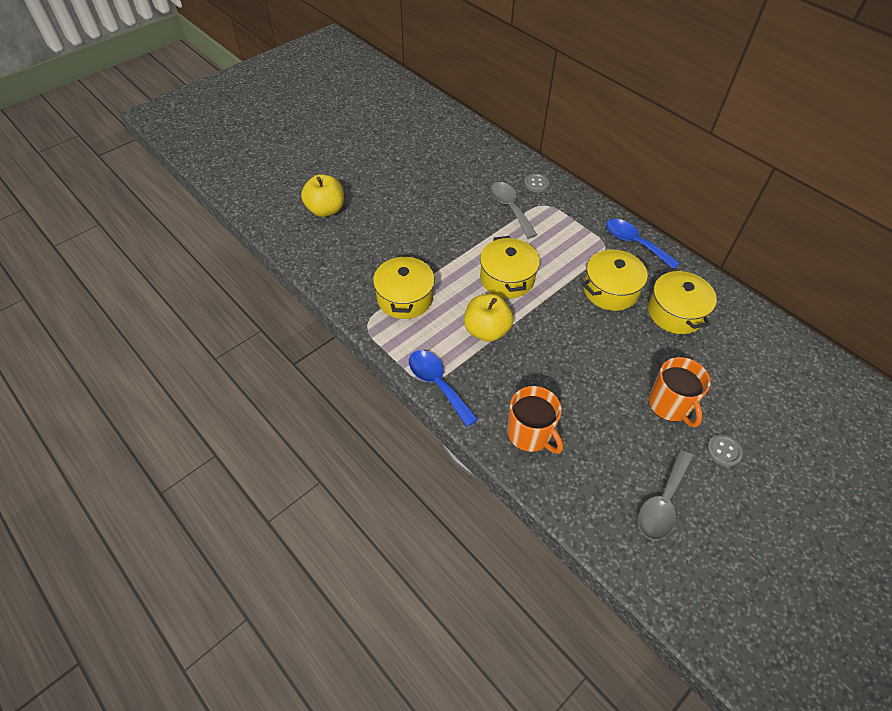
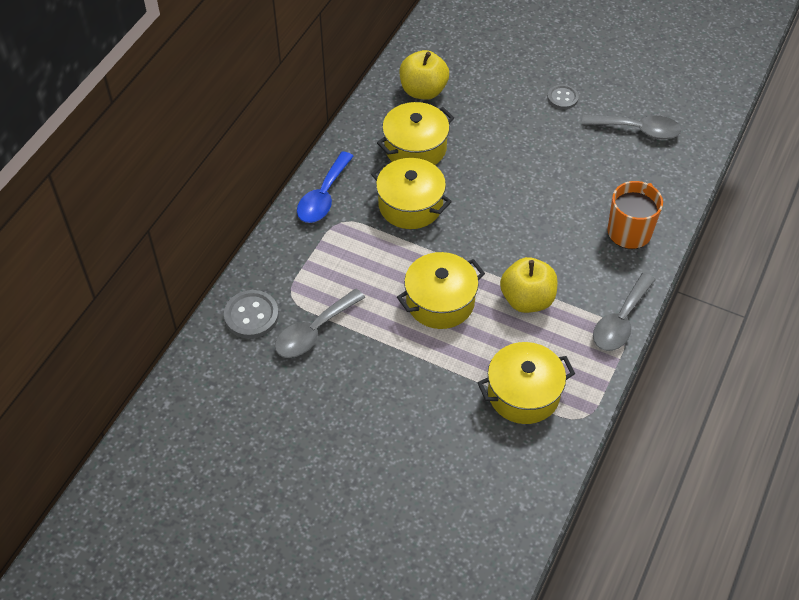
camera: 110 degrees left, 0 degrees up
yellow apple [301,174,344,217] -> yellow apple moved to [400,50,449,100]
blue spoon [409,350,478,427] -> grey spoon [593,273,656,351]
grey button [524,173,549,192] -> grey button [224,290,279,339], size x1.54
orange mug [649,357,710,427] -> none

